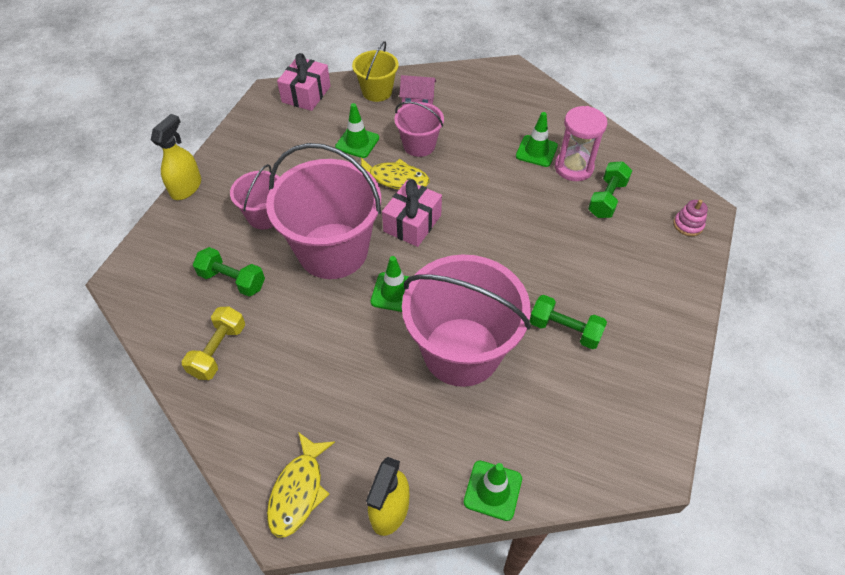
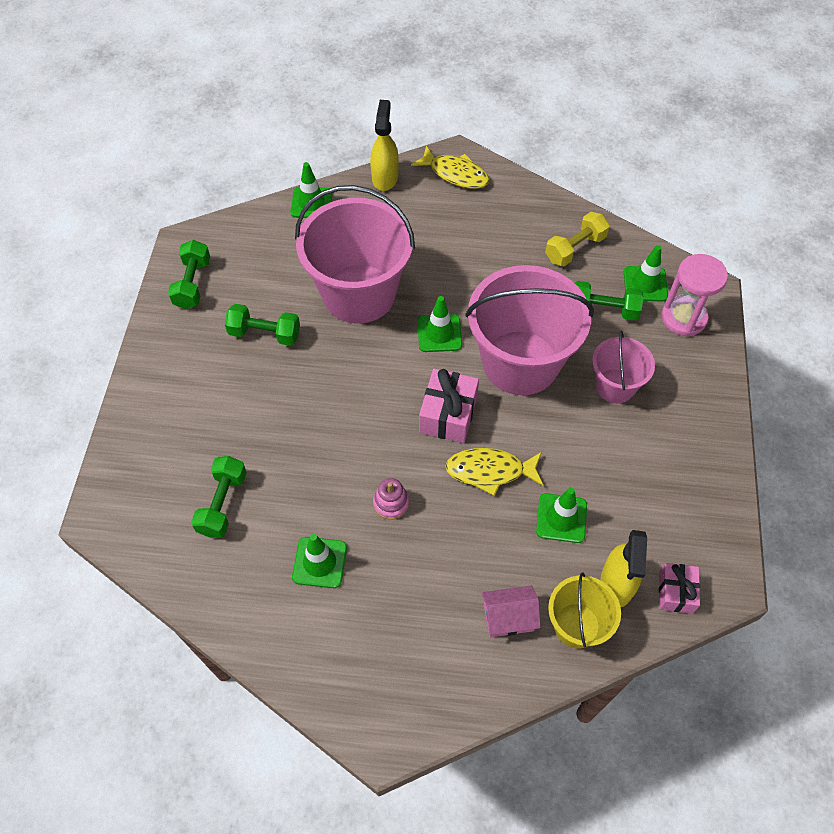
camera: 165 degrees right, 5 degrees up
yellow spray bottle [151,114,201,200] -> yellow spray bottle moved to [600,530,647,607]
yellow dumbbell [182,307,245,380] -> yellow dumbbell turned 45 degrees clockwise [545,212,610,266]
yellow fish [267,432,335,537] -> yellow fish turned 120 degrees clockwise [411,146,490,189]
pink gift [277,53,331,111] -> pink gift [659,563,700,614], size x0.65
pink bucket [394,102,444,157] -> none
pink hourglass [555,106,607,181] -> pink hourglass moved to [661,254,728,337]
pink stacking toy [674,200,708,236] -> pink stacking toy moved to [373,478,409,520]
none -> green dumbbell [168,240,210,309]
none -> green traffic cone [624,245,668,302]

